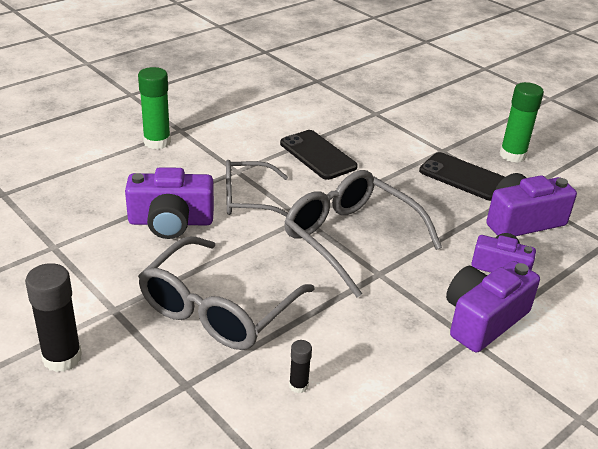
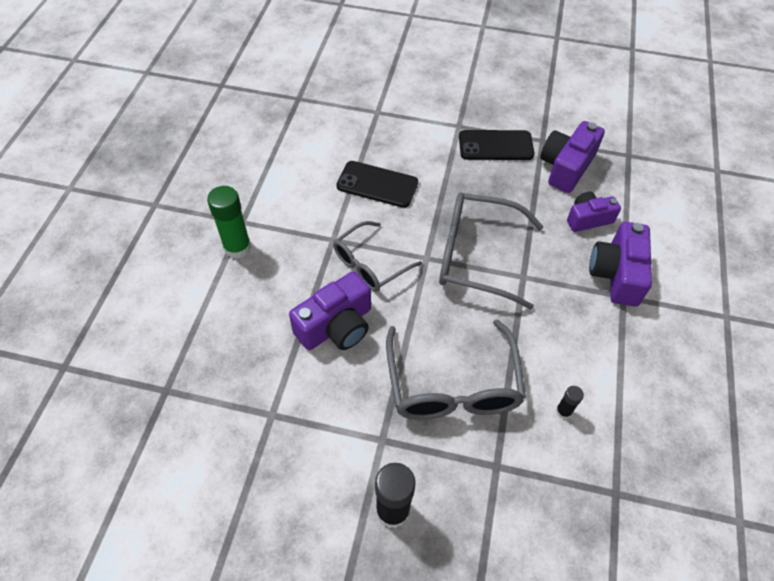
camera: 35 degrees left, 20 degrees up
green glue stick [500,82,544,163] -> none

